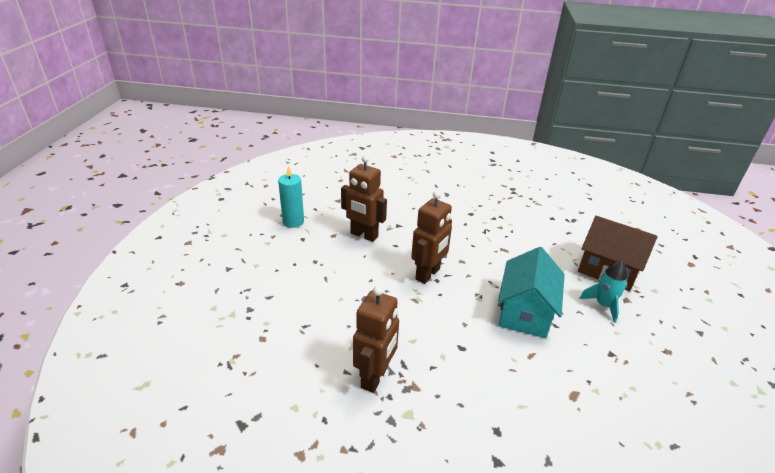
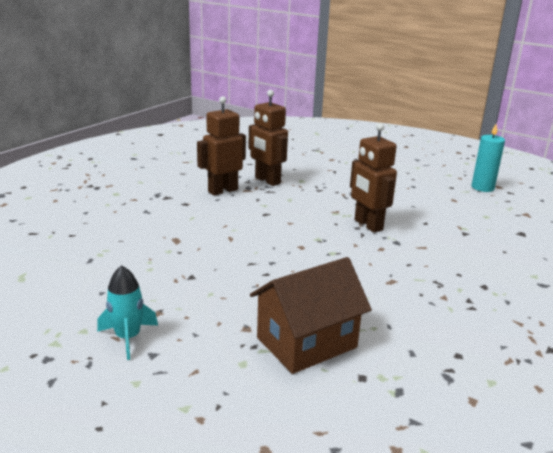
camera: 115 degrees right, 10 degrees down
brown robot [341,156,387,242] -> brown robot moved to [197,96,246,196]
turquoise house [498,247,565,338] -> none
turquoise rocket [579,261,628,323] -> turquoise rocket moved to [97,265,158,360]

